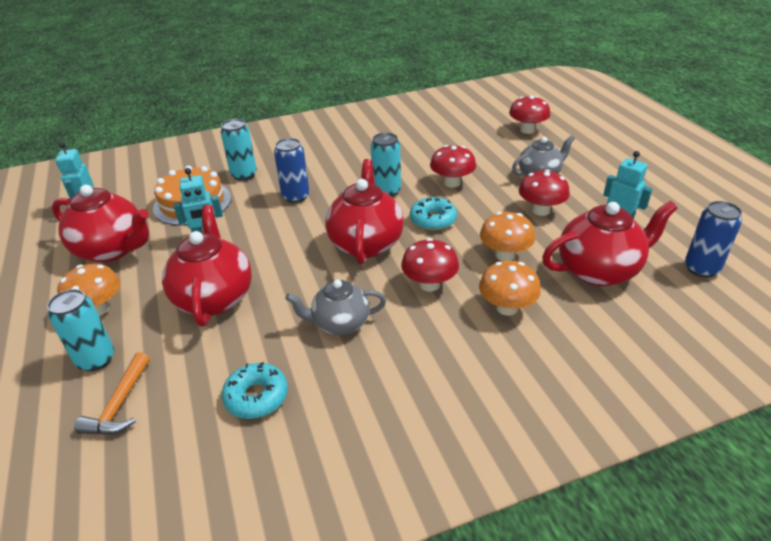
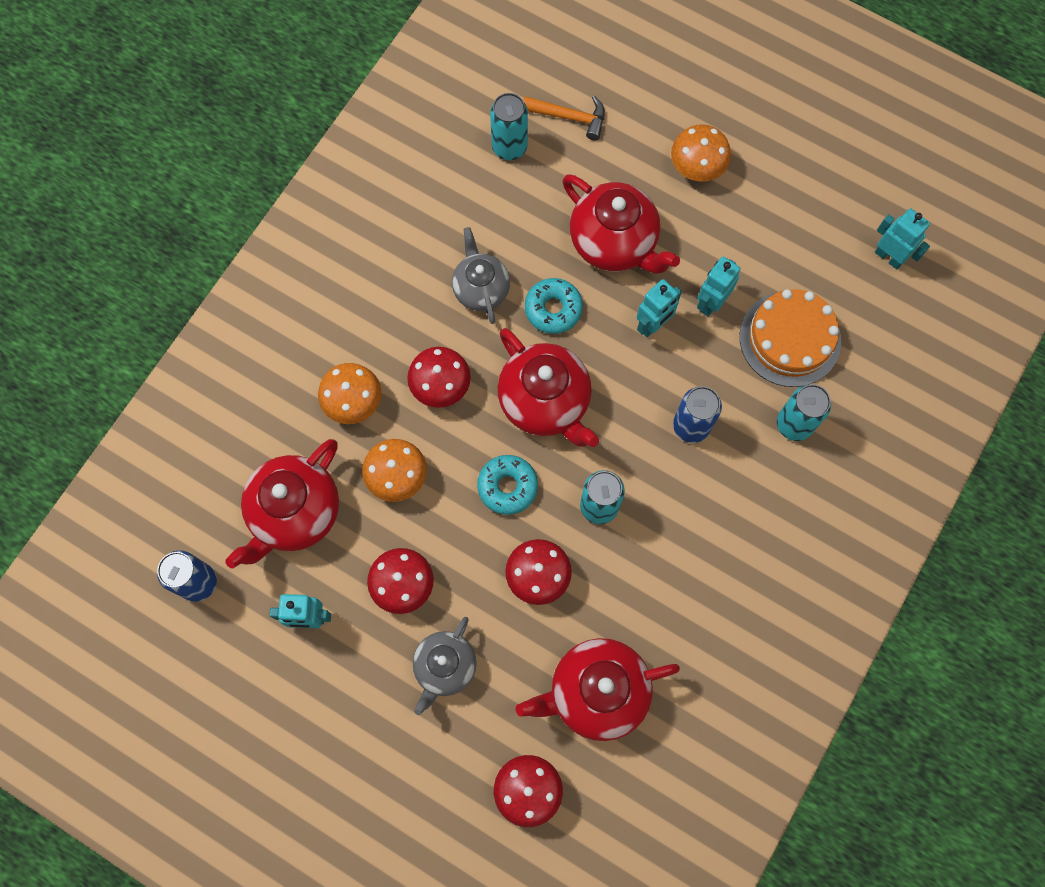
camera: 140 degrees right, 35 degrees up
turquoise can [47,289,114,371] -> turquoise can moved to [490,93,528,160]
red teapot [52,185,149,262] -> red teapot moved to [516,638,680,741]
orange hammer [74,352,150,435] -> orange hammer turned 135 degrees clockwise [523,95,605,140]
turquoise donut [222,362,288,419] -> turquoise donut moved to [525,278,583,334]
grey teapot [286,280,386,335] -> grey teapot turned 60 degrees counterclockwise [452,227,510,324]
none -> turquoise robot [636,279,682,337]

